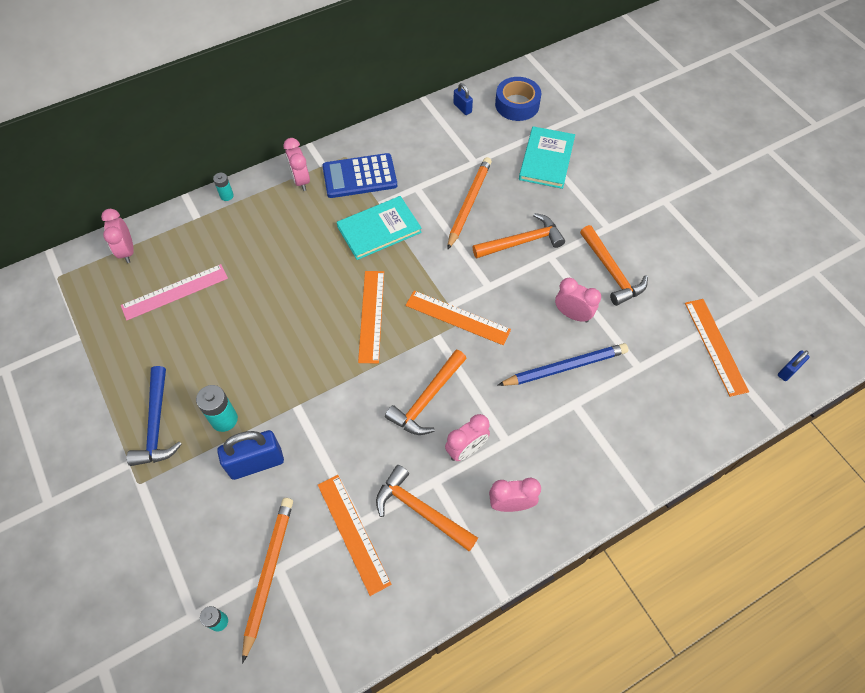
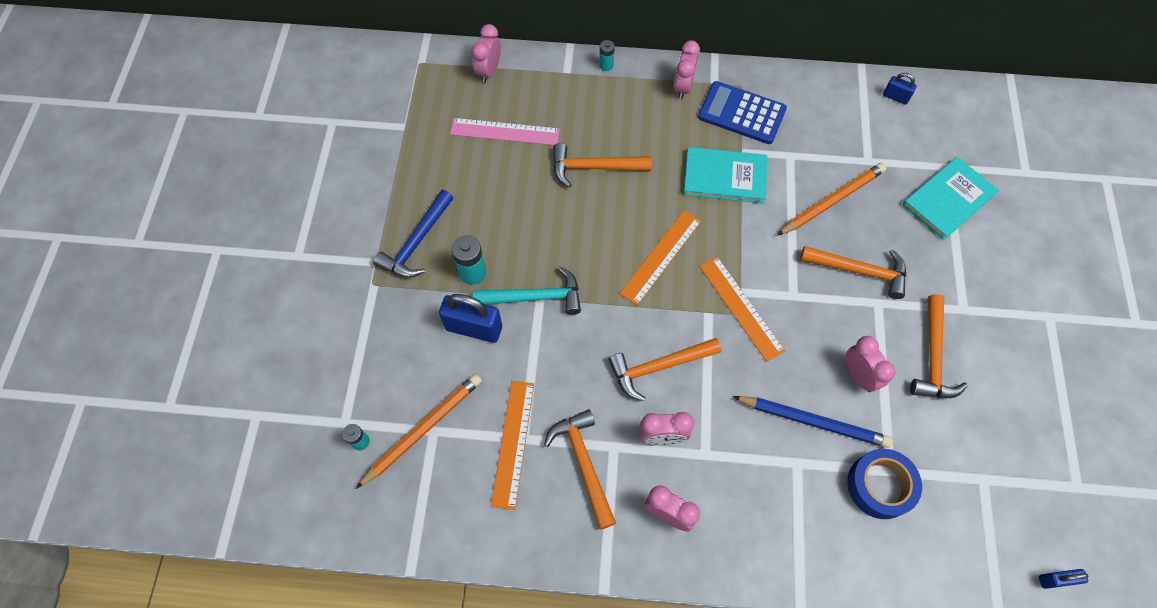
camera: 35 degrees right, 5 degrees up
blue padlock [453,83,473,115] -> blue padlock turned 60 degrees counterclockwise [883,73,917,105]
blue tape [495,77,541,121] -> blue tape moved to [847,449,922,519]
orange ruler [685,299,749,397] -> none
none -> turquoise hammer [473,266,581,315]
none -> orange hammer [553,143,652,187]

